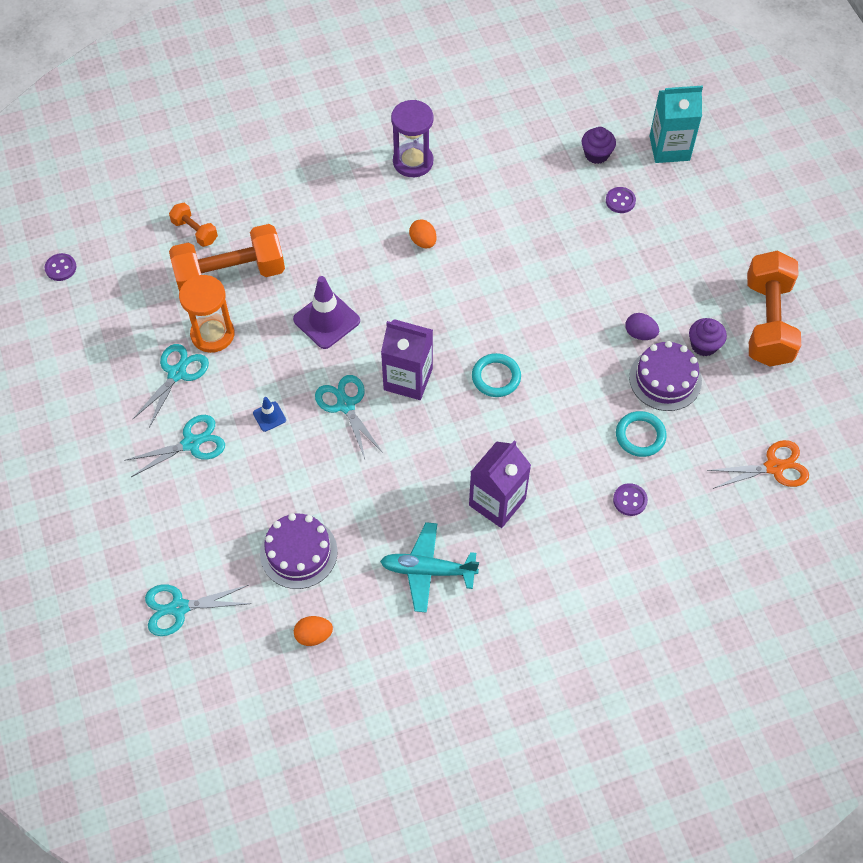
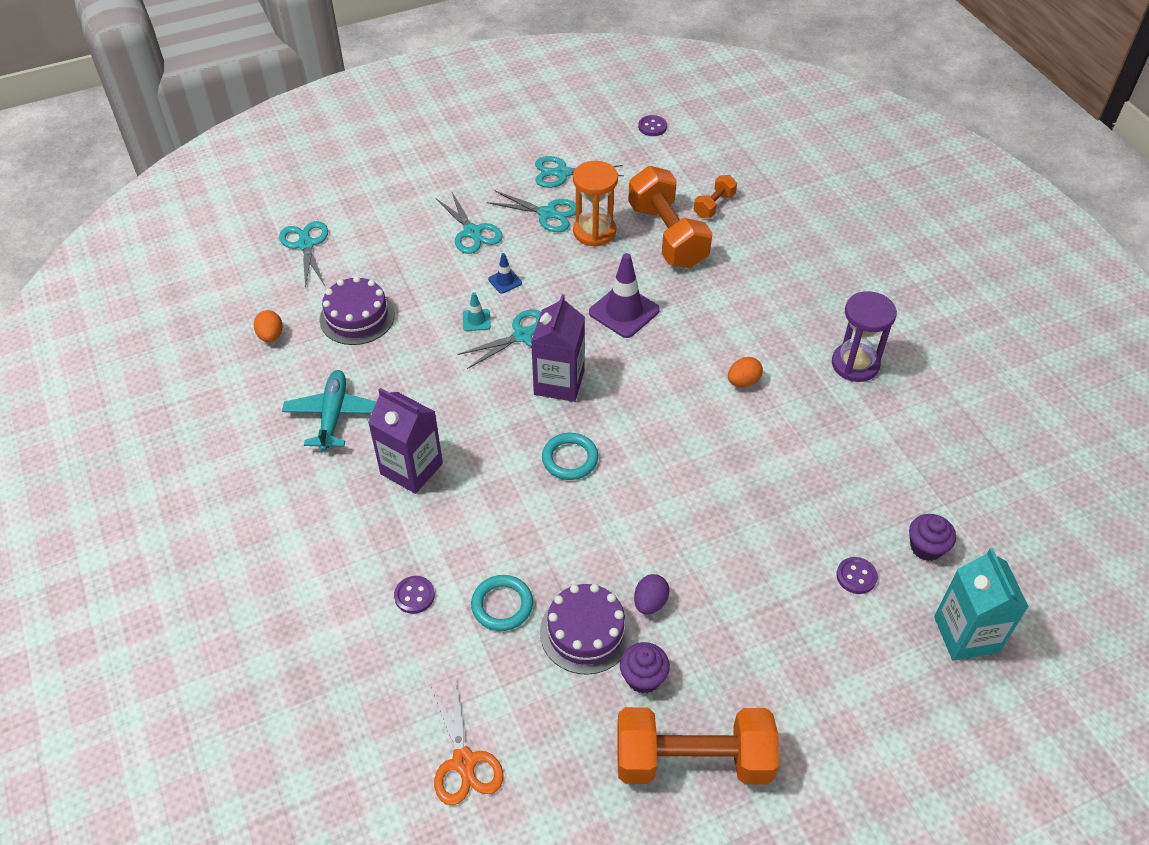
camera: 85 degrees right, 10 degrees down
none -> turquoise traffic cone [463,292,491,331]
none -> turquoise scissors [535,156,624,188]

